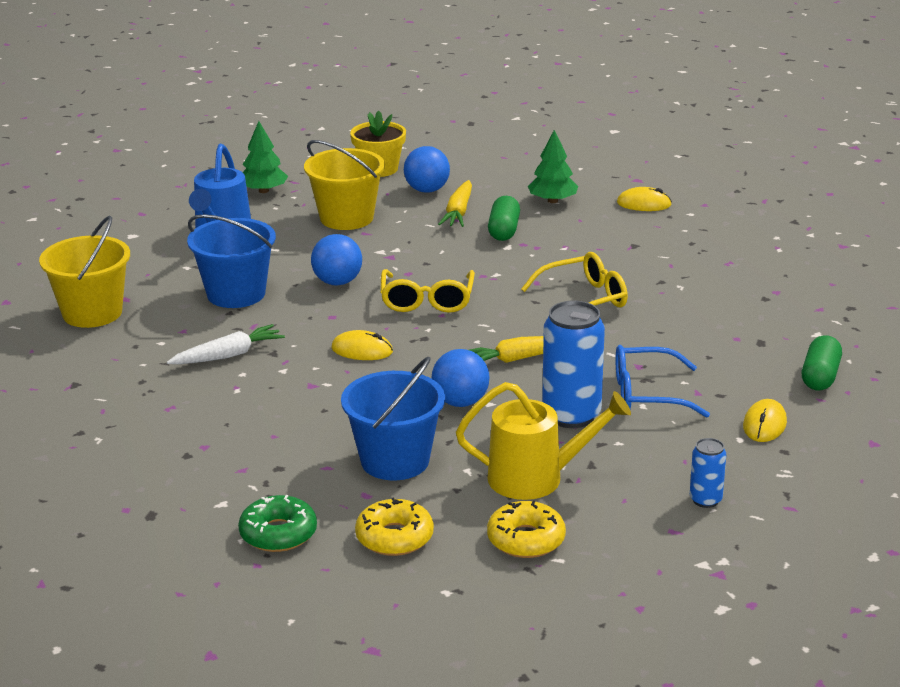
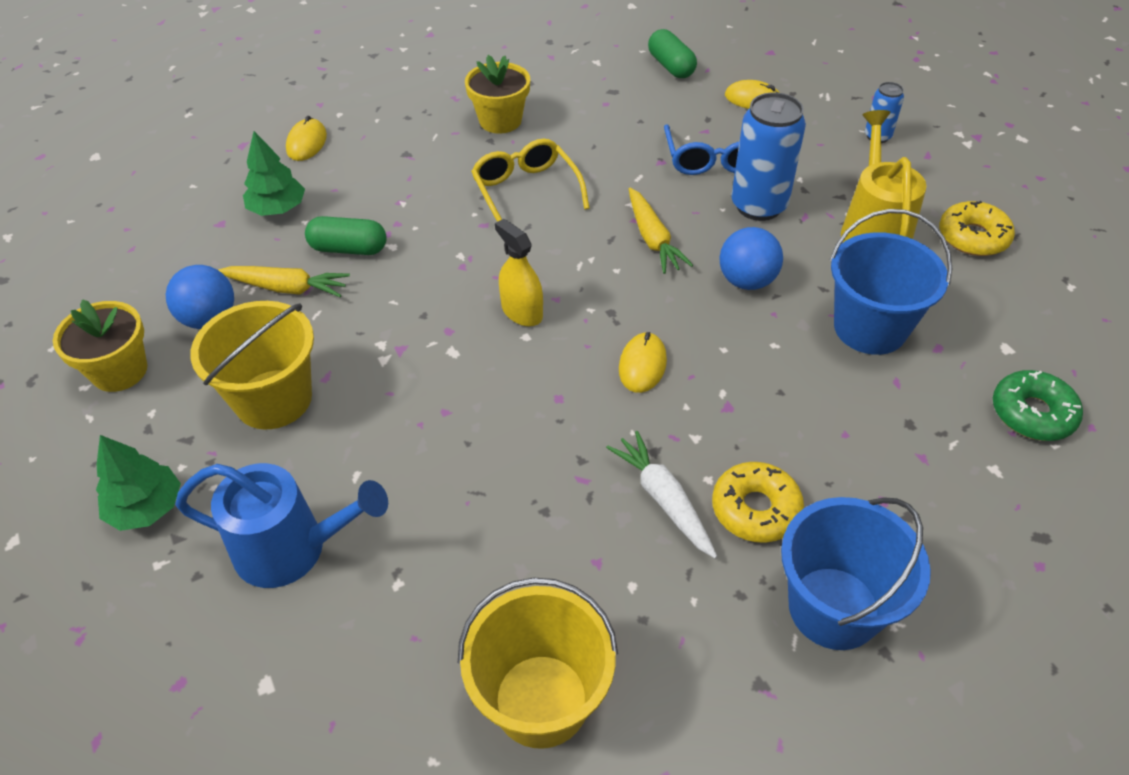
camera: 90 degrees left, 20 degrees up
blue bucket [187,214,276,308] -> blue bucket moved to [781,497,931,650]
blue ball [311,234,362,285] -> none
yellow donut [355,498,434,556] -> yellow donut moved to [712,462,804,543]
yellow glasses [380,269,475,313] -> yellow spray bottle [495,219,543,326]
green capsule [802,335,842,391] -> green capsule turned 45 degrees clockwise [648,29,697,78]
none -> yellow flower pot [465,55,530,134]

